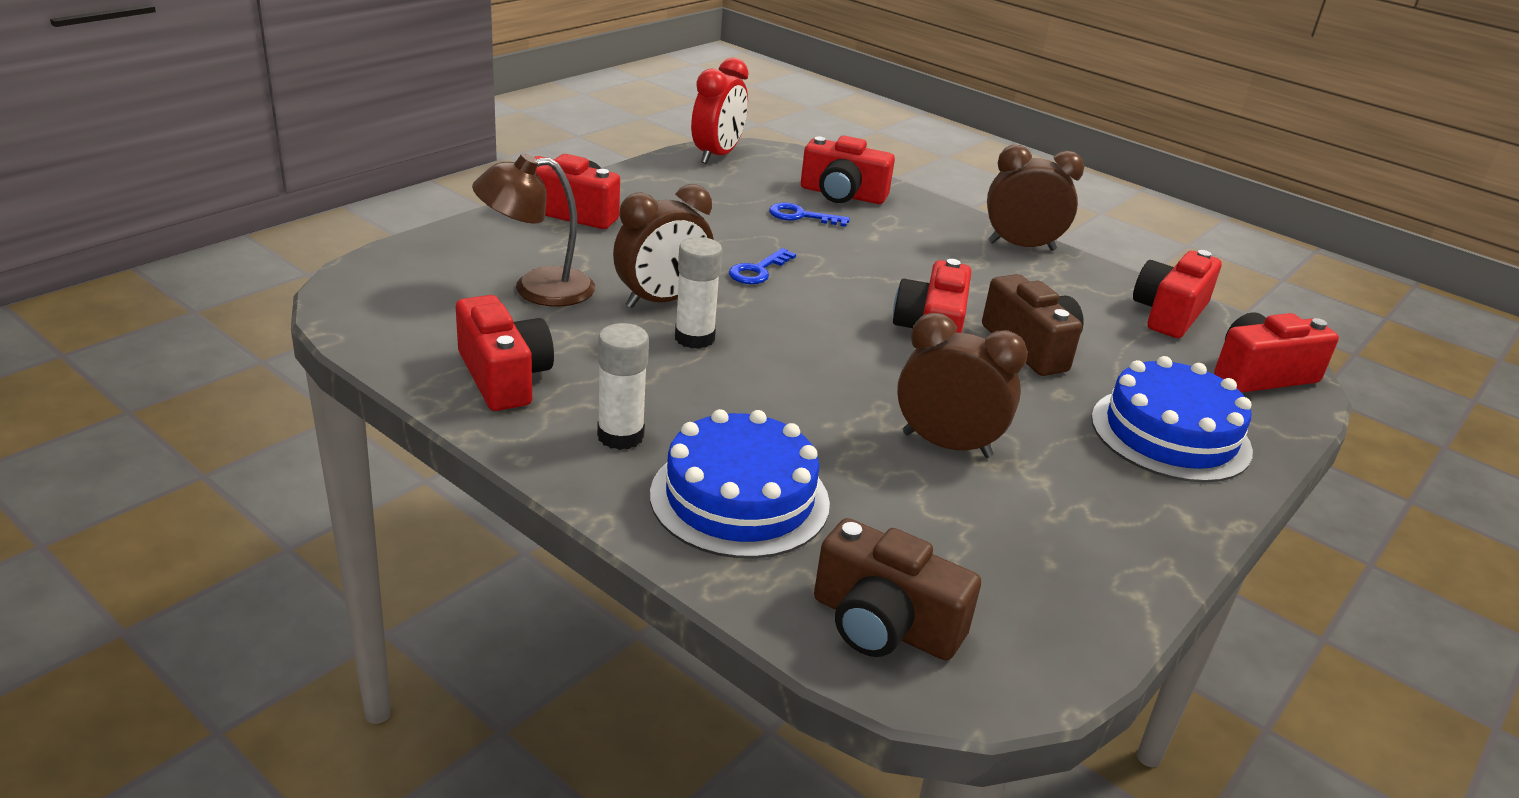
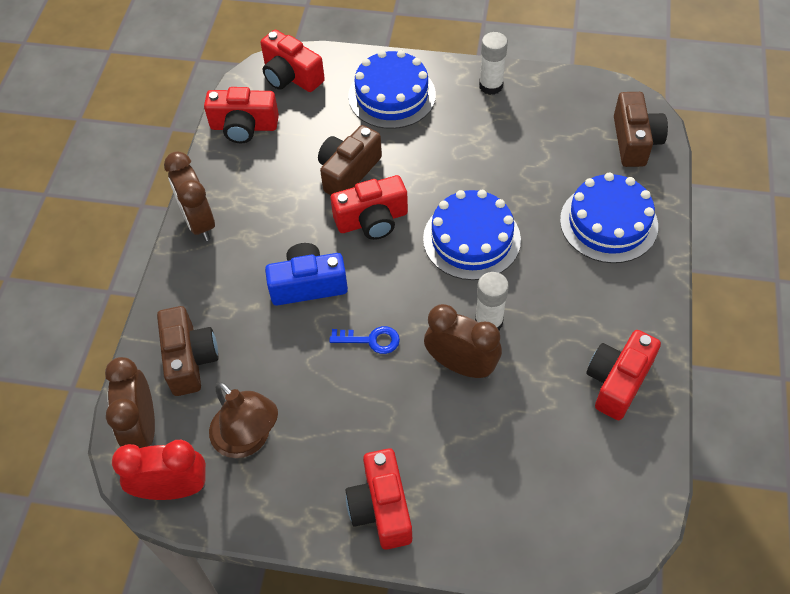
camera: 115 degrees left, 25 degrees up
brown lamp [472,153,595,307] -> brown lamp moved to [209,382,278,458]
white glue stick [597,323,649,450] -> white glue stick moved to [479,32,508,95]
blue key [769,203,850,227] -> none
red camera [801,136,895,204] -> brown camera [157,306,218,396]
brown clock [897,313,1028,458] -> brown clock moved to [105,357,155,448]
none -> blue camera [265,243,348,306]
none -> blue cake [423,190,521,280]

